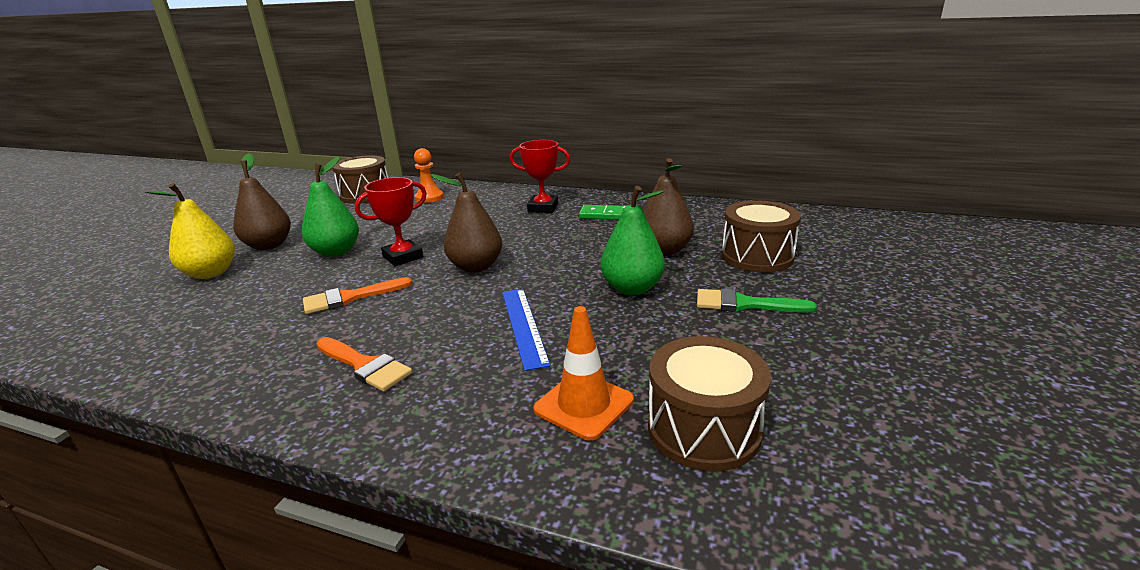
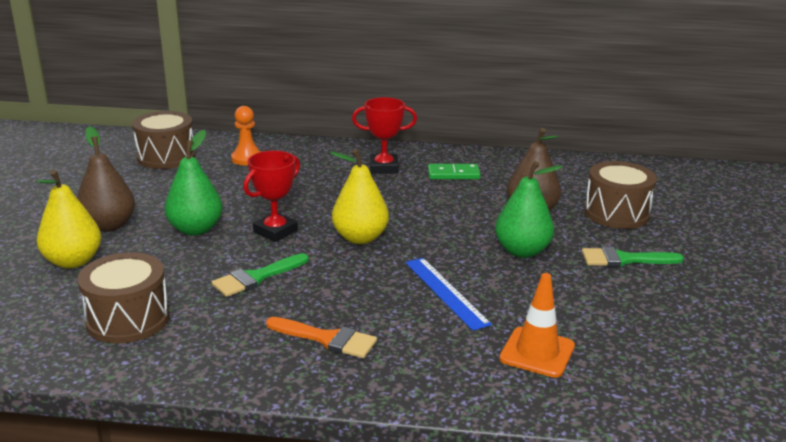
camera: 15 degrees left, 0 degrees up
orange brush [303,277,412,314] -> green brush [212,253,309,297]
brown pear [430,173,502,273] -> yellow pear [330,149,389,244]
brown drum [648,336,771,471] -> brown drum moved to [77,252,170,343]

